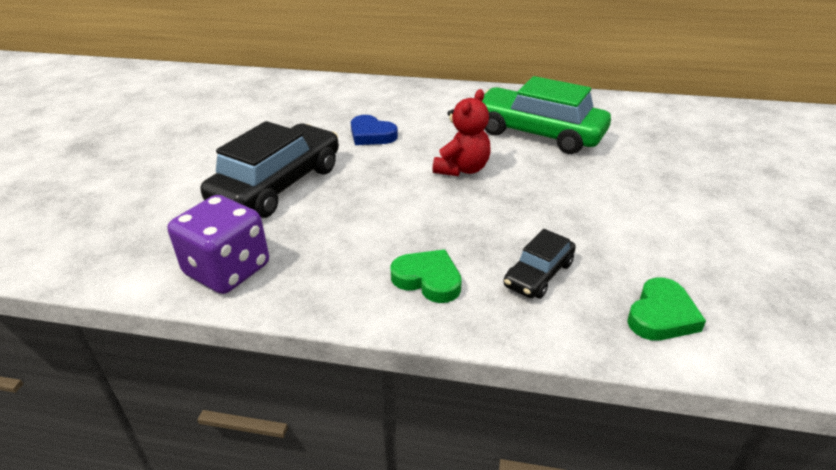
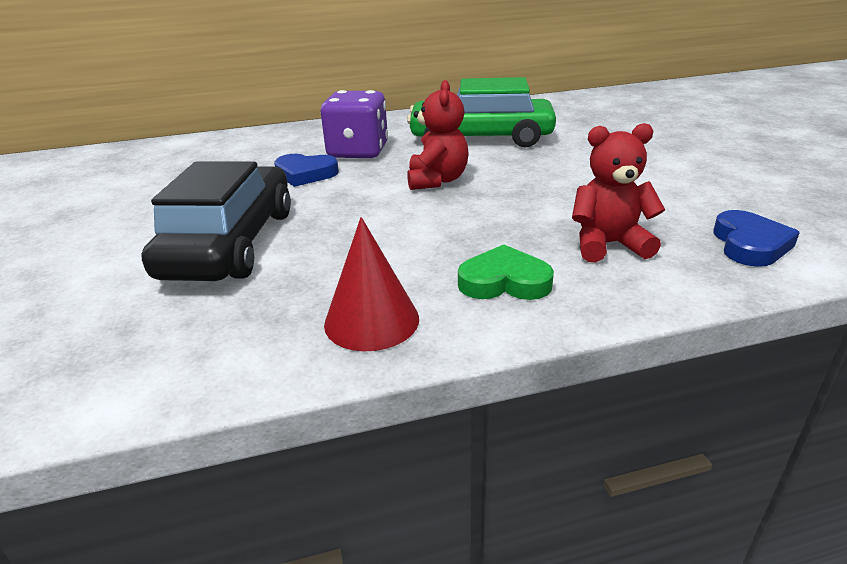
camera: 25 degrees left, 5 degrees down
purple dice [168,195,269,294] -> purple dice moved to [321,90,388,158]
black car [504,229,576,299] -> red teddy bear [572,123,665,262]
green heart [627,278,706,341] -> blue heart [713,210,800,267]
none -> red cone [324,217,419,351]

